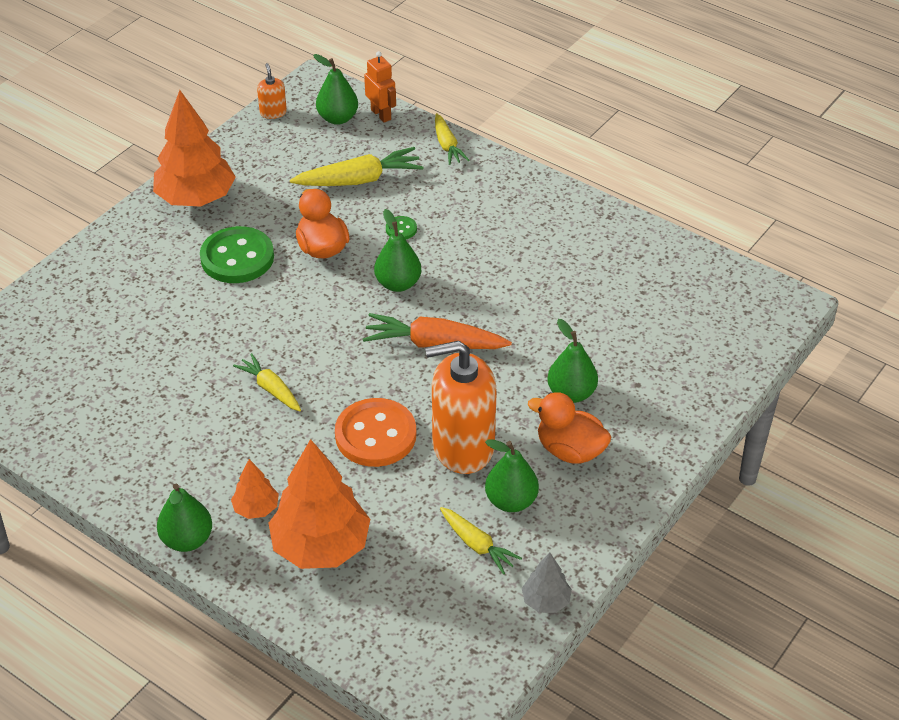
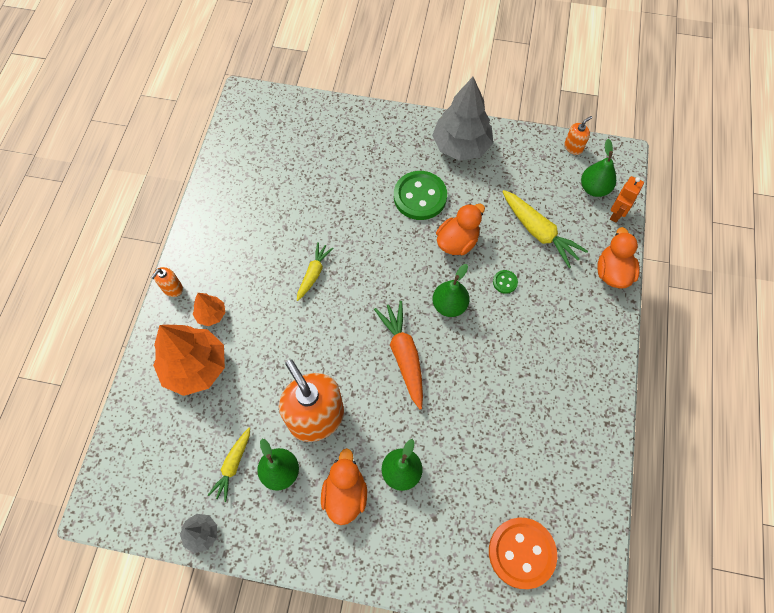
camera: 65 degrees right, 20 degrees up
orange tree [153,90,236,207] -> grey tree [432,77,493,161]
green pear [157,484,212,552] -> orange soap dispenser [151,267,183,297]
orange button [335,398,416,467] -> orange button moved to [489,518,557,589]
yellow carrot [435,113,469,165] -> orange duck [597,227,640,289]

